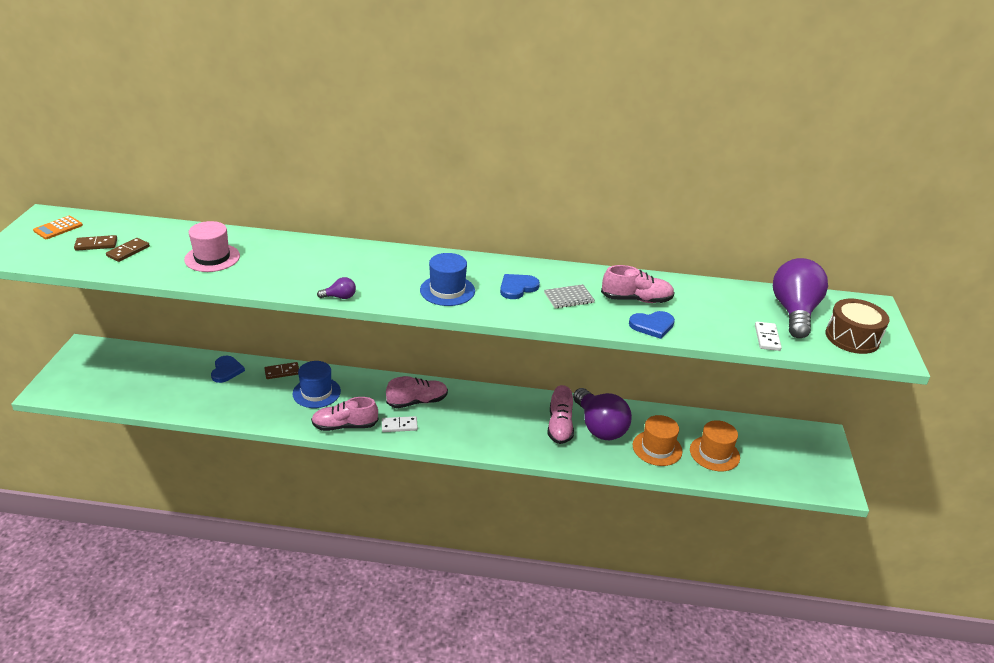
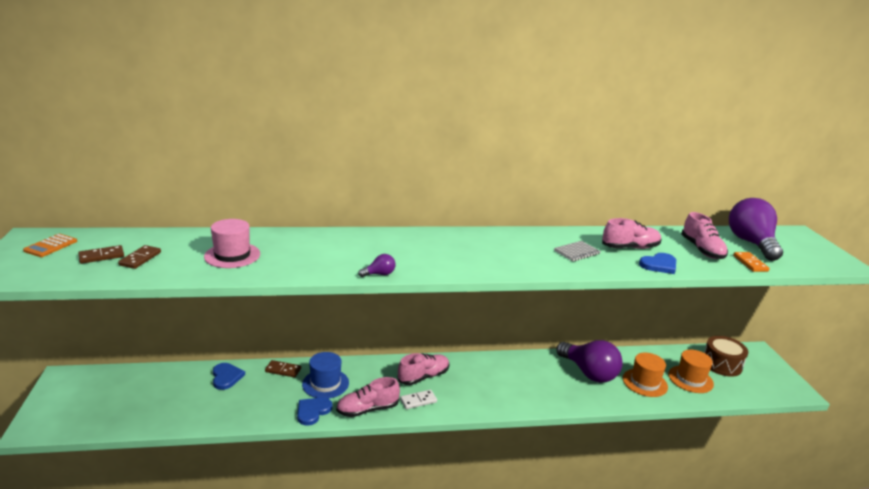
camera: 15 degrees left, 10 degrees down
brown domino [264,362,299,379] -> brown domino turned 45 degrees clockwise [265,360,301,378]
blue hat [420,253,475,306] -> none
blue heart [500,274,540,299] -> blue heart moved to [297,397,332,426]
pink shoe [548,385,574,444] -> pink shoe moved to [681,212,728,259]
white domino [755,322,782,351] -> orange domino [733,252,770,272]
brown drum [825,299,889,354] -> brown drum moved to [704,336,748,377]

